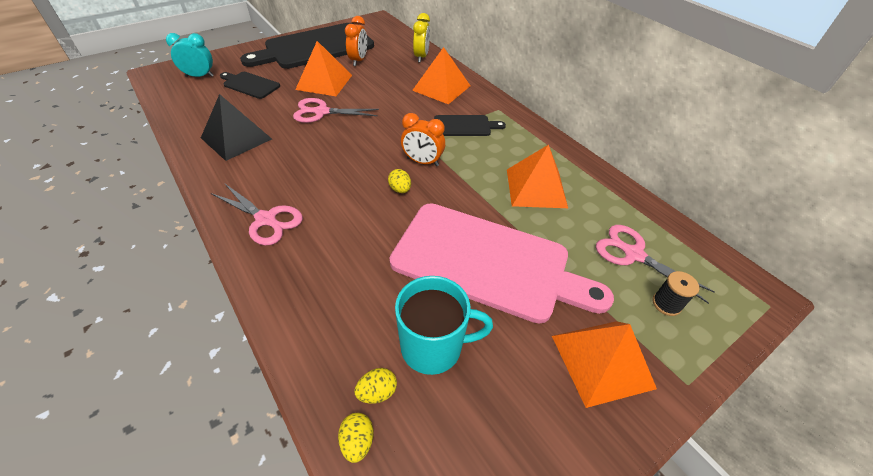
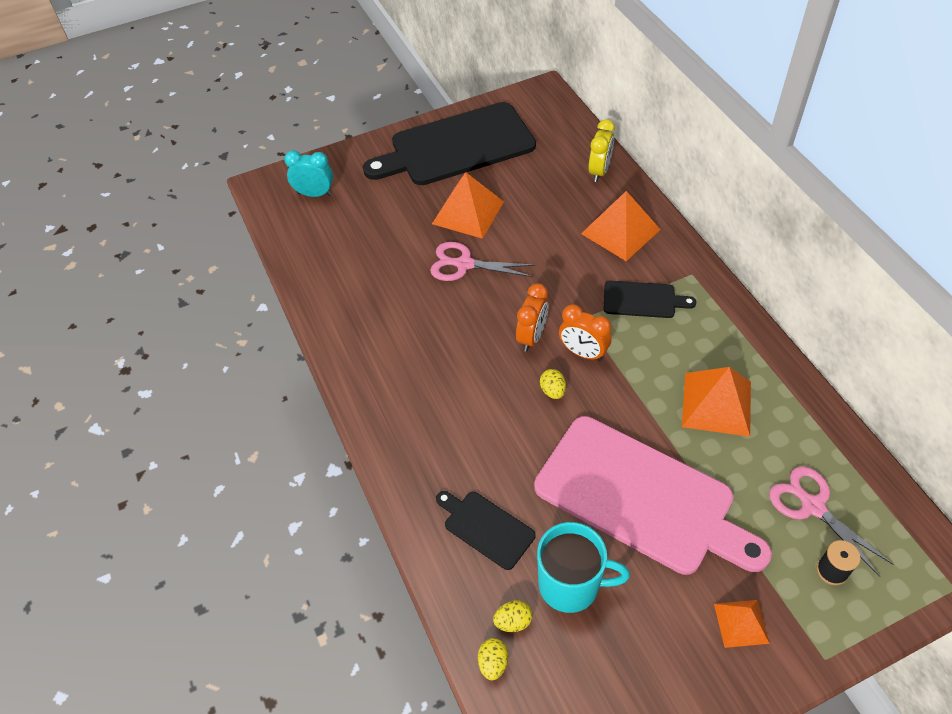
camera: 15 degrees right, 5 degrees up
black pyramid [201,94,272,161] -> none
pink scissors [211,183,303,246] -> none
black cutting board [220,72,280,99] -> black cutting board moved to [436,491,536,570]
orange clock [345,16,367,66] -> orange clock moved to [516,283,548,352]
orange pyramid [552,321,657,408] -> orange pyramid [714,600,770,648], size x0.58

